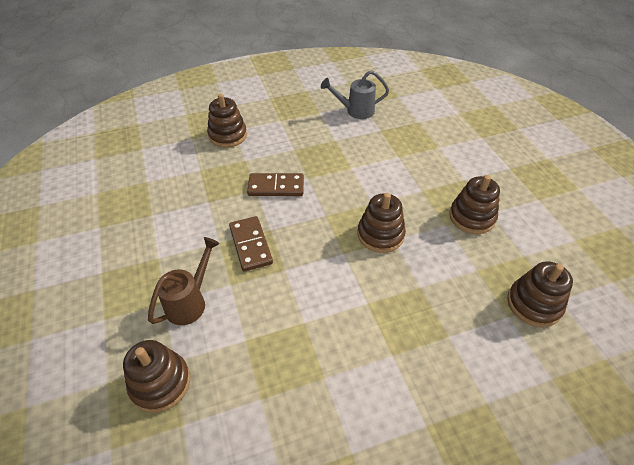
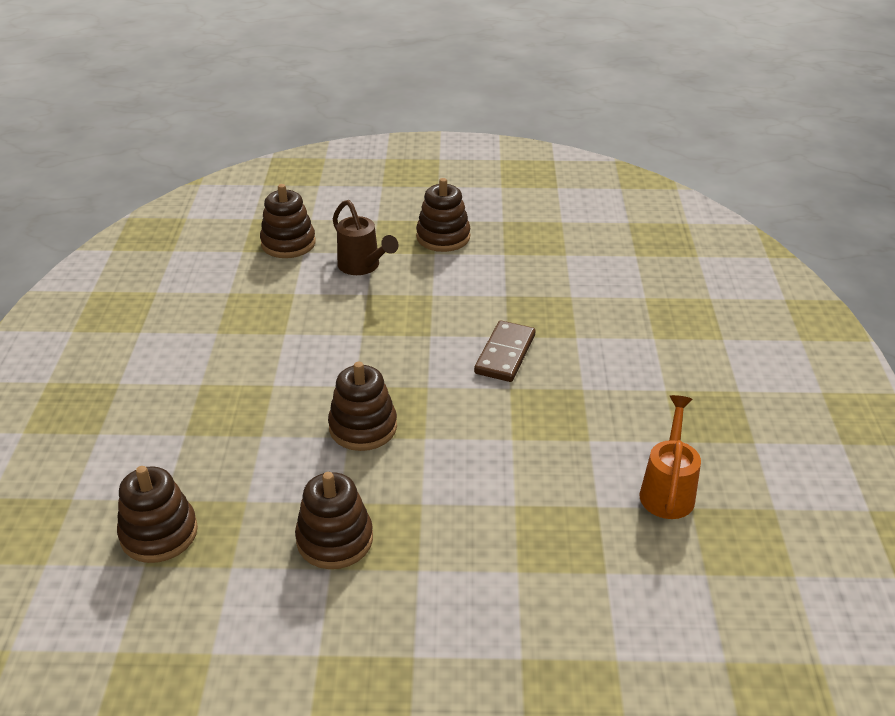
camera: 110 degrees right, 10 degrees down
brown stacking toy [207,94,247,148] -> brown stacking toy moved to [416,178,470,252]
brown domino [229,216,273,272] -> none
grey watering can [321,70,389,119] -> orange watering can [640,395,701,519]

